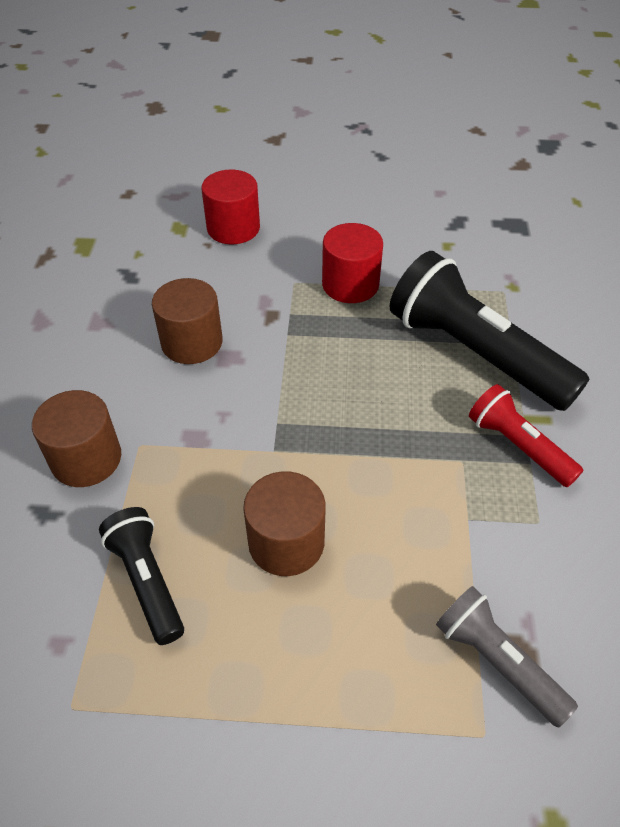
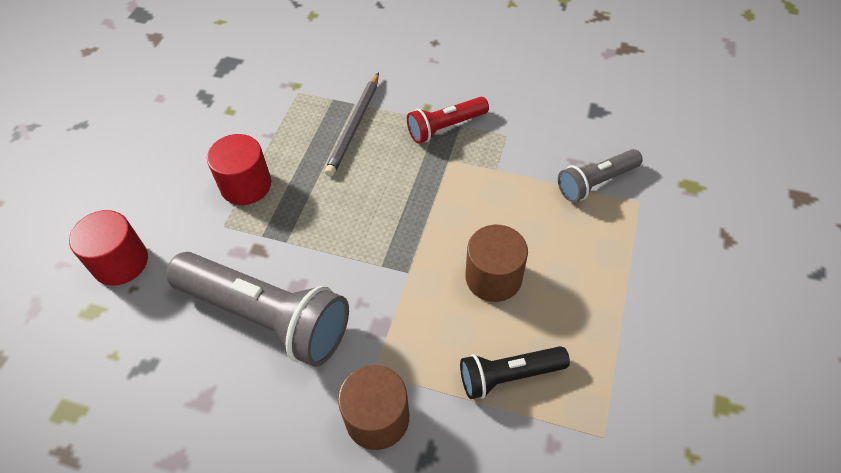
camera: 75 degrees left, 5 degrees up
brown cylinder [152,278,222,364] -> grey flashlight [166,252,349,367]
black flashlight [389,251,590,411] -> grey pencil [325,72,379,177]

